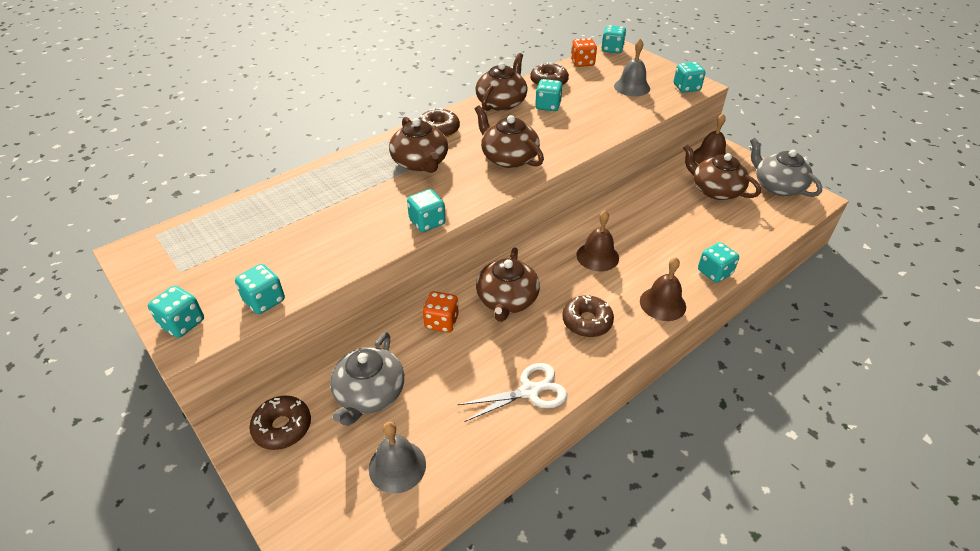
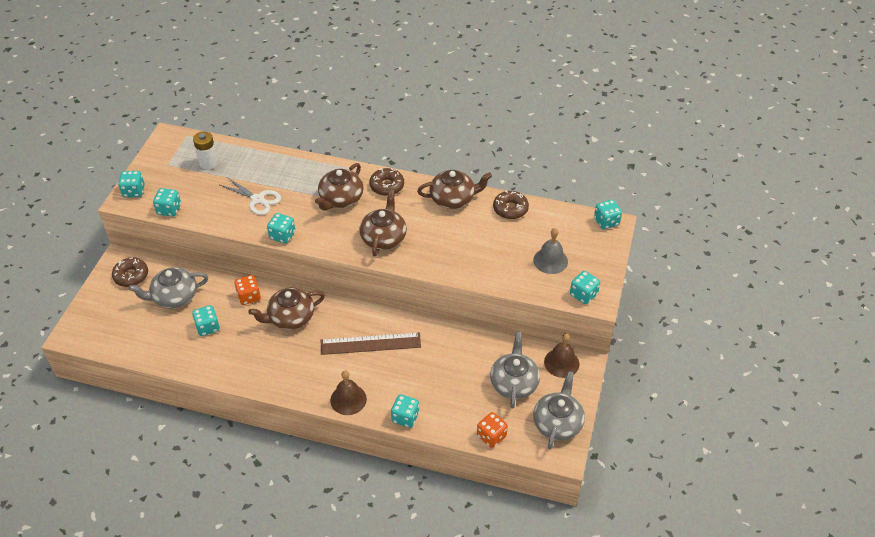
camera: 55 degrees right, 5 degrees up
grey bell [369,422,426,493] -> none
white scissors [458,363,567,422] -> white scissors moved to [220,177,281,215]
turquoise dice [535,79,563,111] -> turquoise dice moved to [192,305,220,336]
brown donut [562,295,614,337] -> none
orange dice [571,38,597,67] -> orange dice moved to [477,412,508,448]
brown bell [576,210,619,271] -> brown ruler [321,332,421,355]
brown teapot [683,144,761,200] -> grey teapot [490,332,540,409]
none -> white battery [193,131,218,170]

